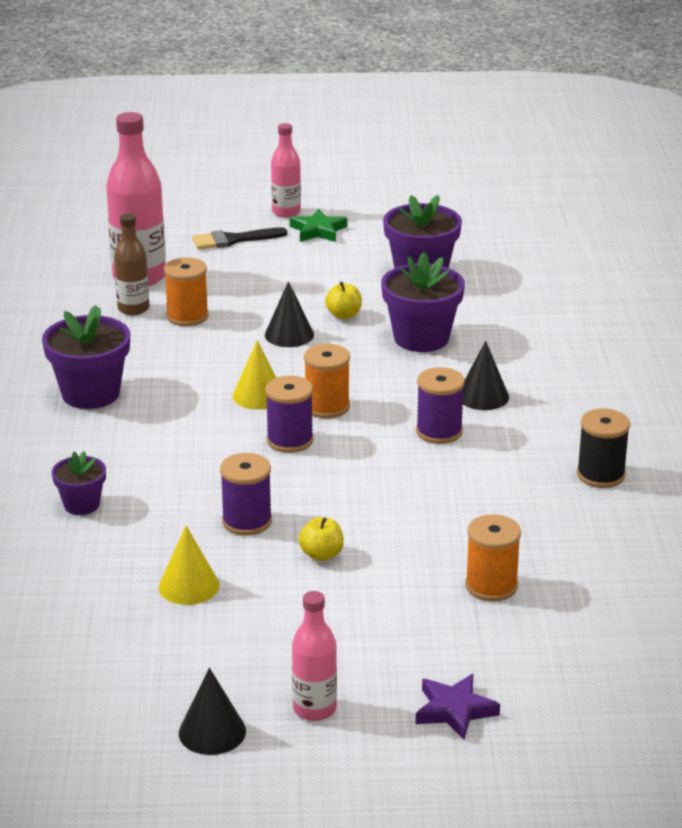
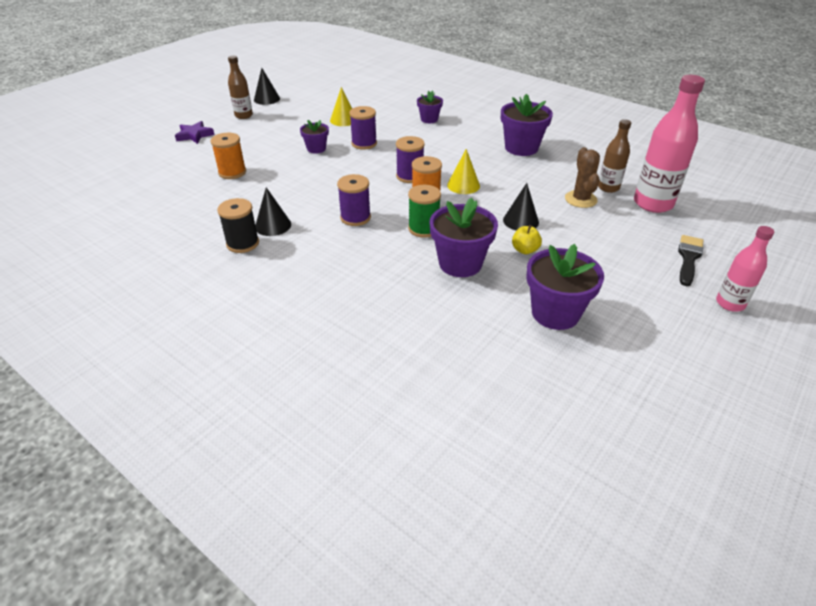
camera: 130 degrees right, 10 degrees up
orange spool [164,258,209,326] -> brown cactus [565,147,600,208]
green star [290,209,347,242] -> none
pink bottle [292,591,337,721] -> brown bottle [228,55,253,119]
yellow apple [299,517,344,561] -> purple flower pot [300,120,329,153]
black cone [463,341,509,410] -> black cone moved to [255,187,291,236]
none -> green spool [408,185,441,238]

